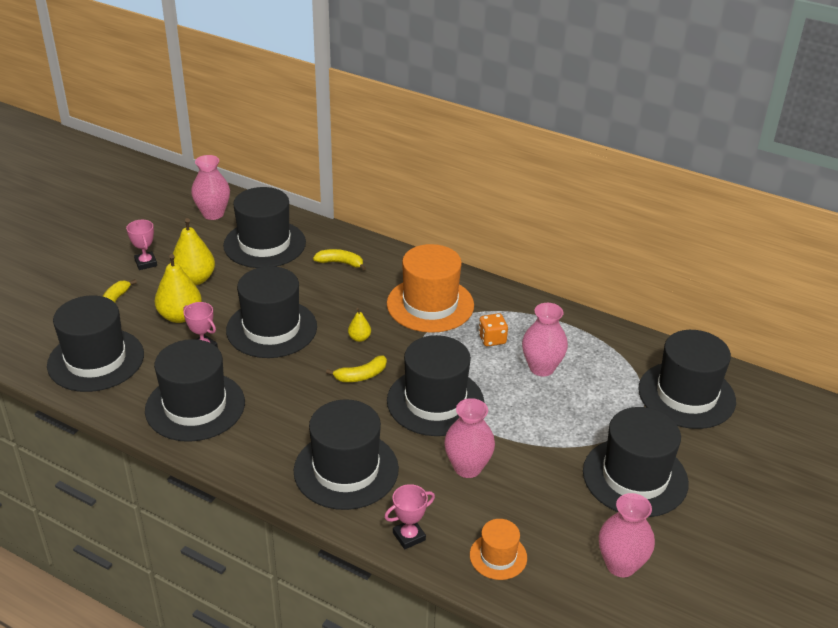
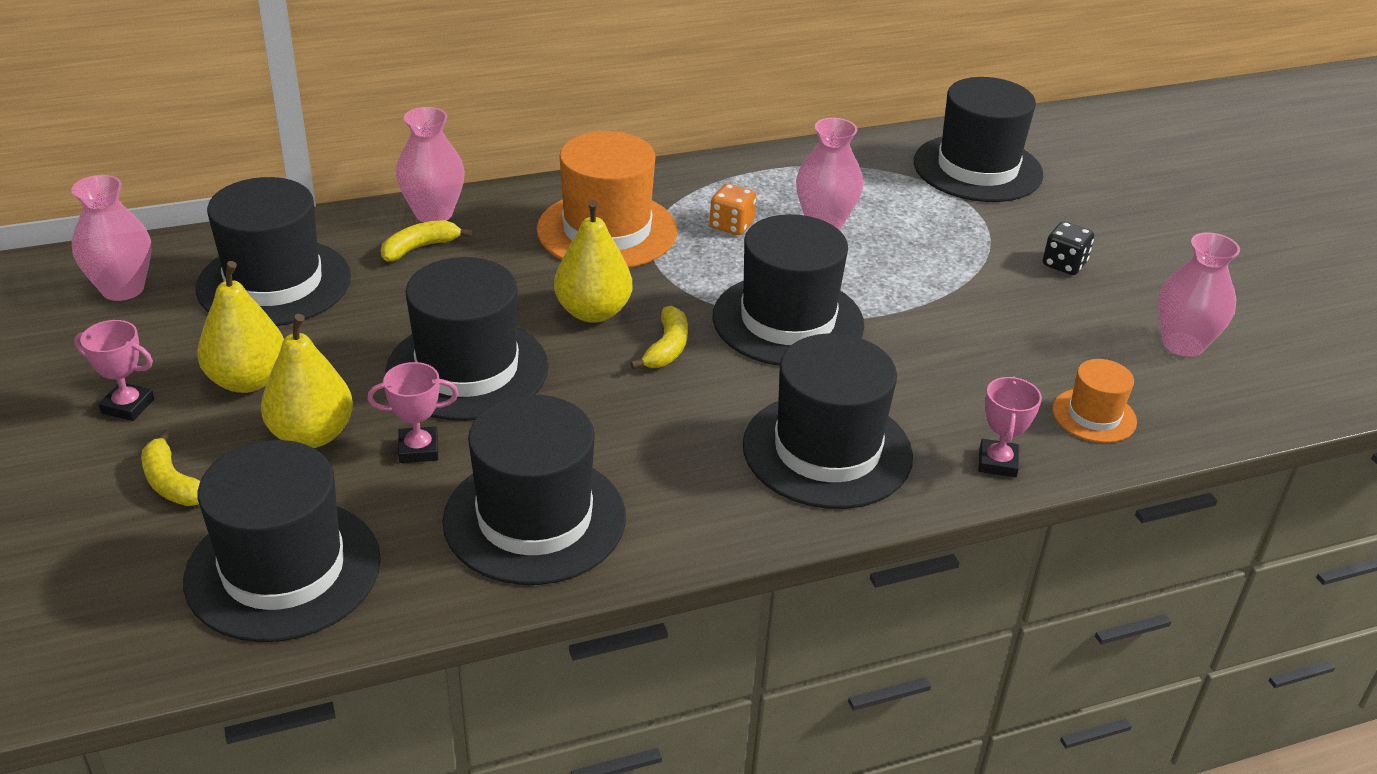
camera: 50 degrees left, 0 degrees up
yellow pear [348,308,371,342] -> yellow pear [554,200,632,323], size x2.00
pink vase [444,398,495,478] -> pink vase moved to [396,107,465,222]
black hat [583,407,689,517] -> black dice [1043,221,1094,275]

